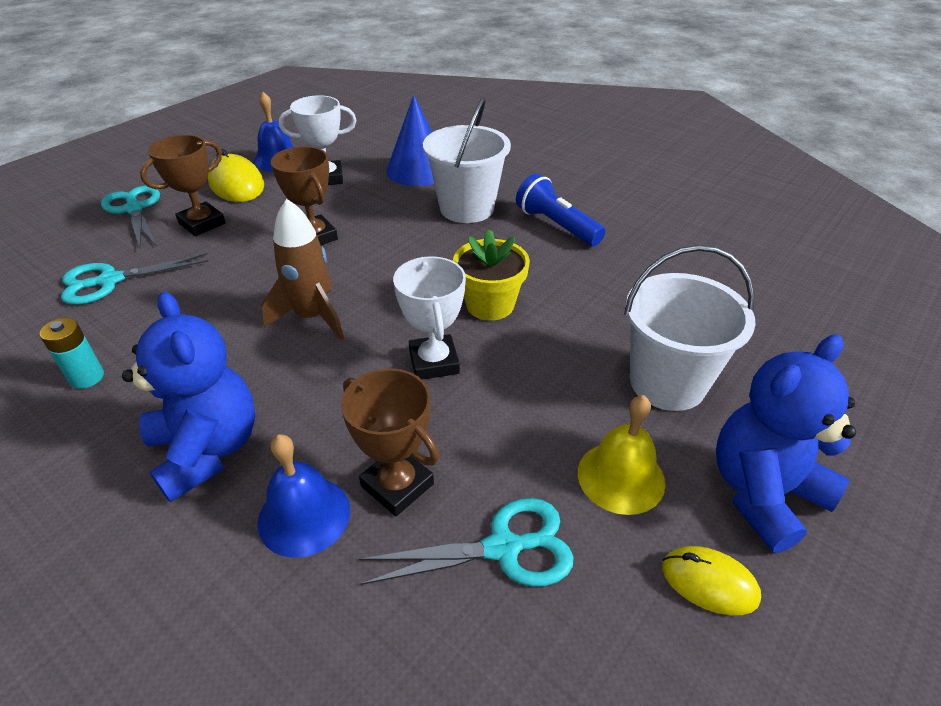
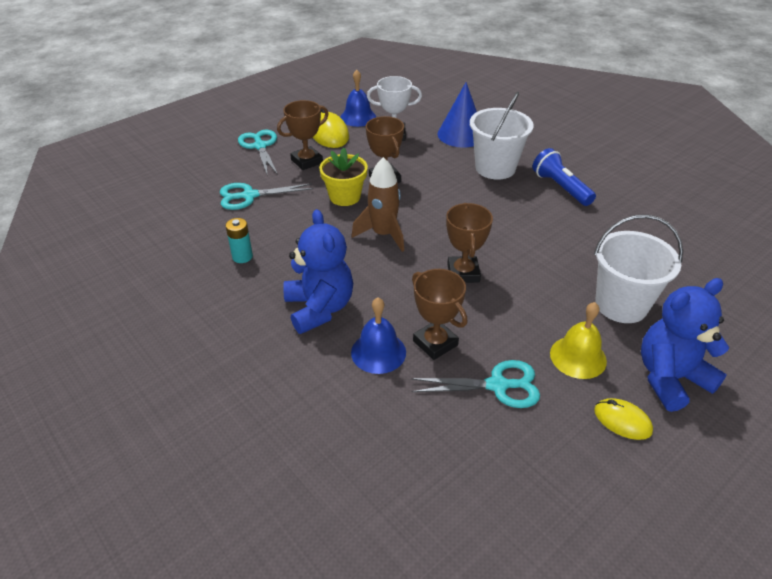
camera: 10 degrees right, 0 degrees up
white trophy [393,256,466,380] -> brown trophy [446,203,493,283]
yellow flower pot [453,229,530,320] -> yellow flower pot moved to [319,147,368,206]

